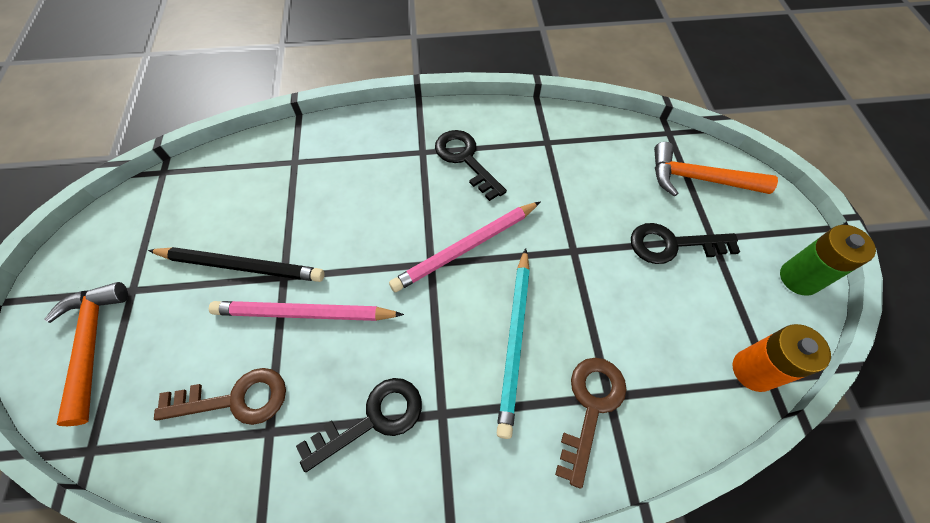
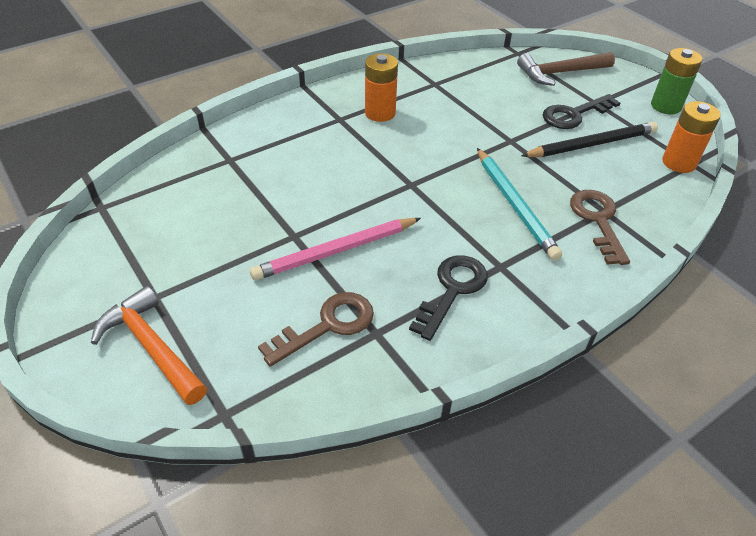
camera: 30 degrees left, 15 degrees down
black pencil [148,247,324,282] -> black pencil moved to [521,122,658,157]
pink pencil [389,201,541,292] -> none
black key [435,130,507,201] -> orange battery [365,53,398,122]
orange hammer [654,142,778,197] -> brown hammer [517,52,615,86]

